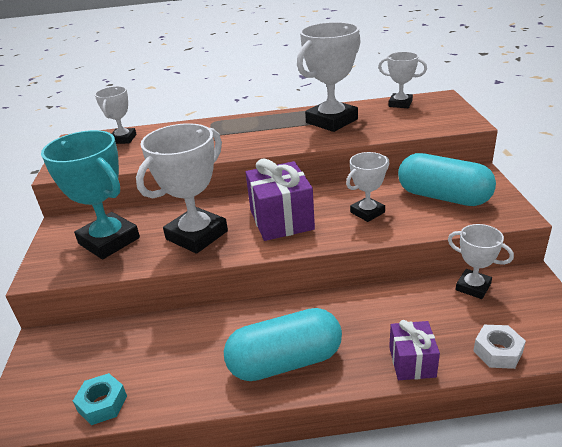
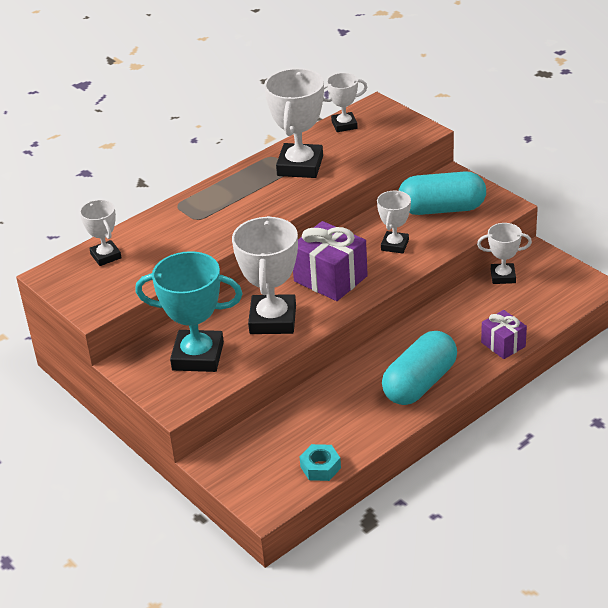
camera: 35 degrees left, 5 degrees up
white nut [473,325,526,369] -> none

